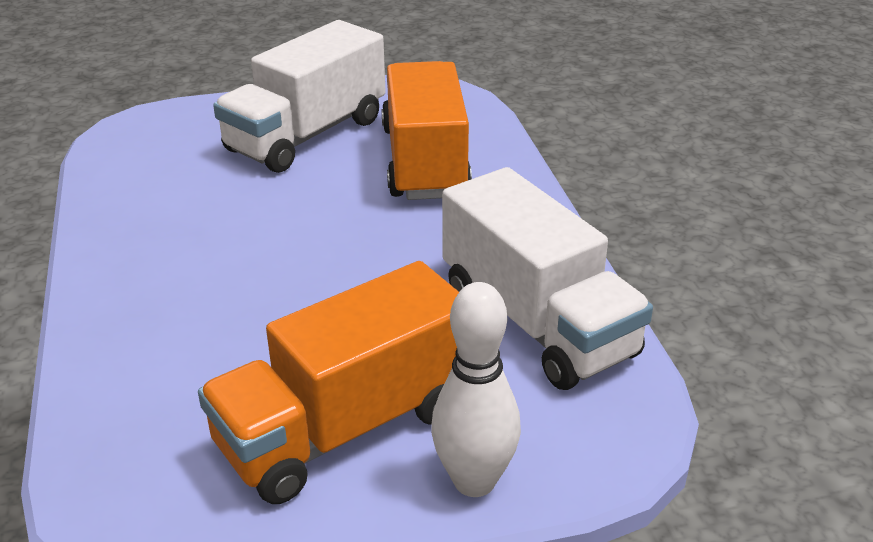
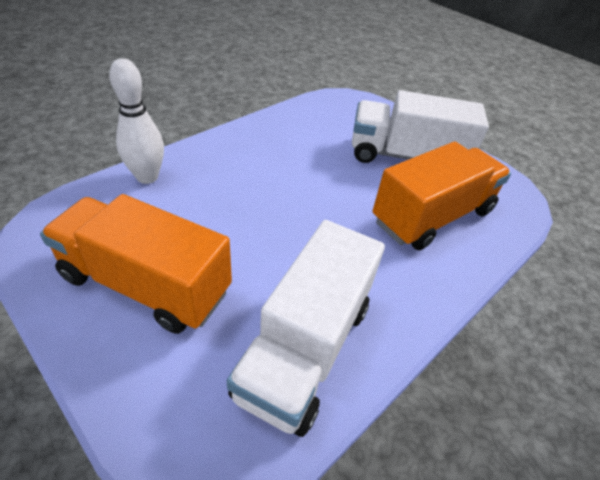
camera: 55 degrees right, 10 degrees up
white bowling pin [431,282,521,497] -> white bowling pin moved to [109,58,164,184]

